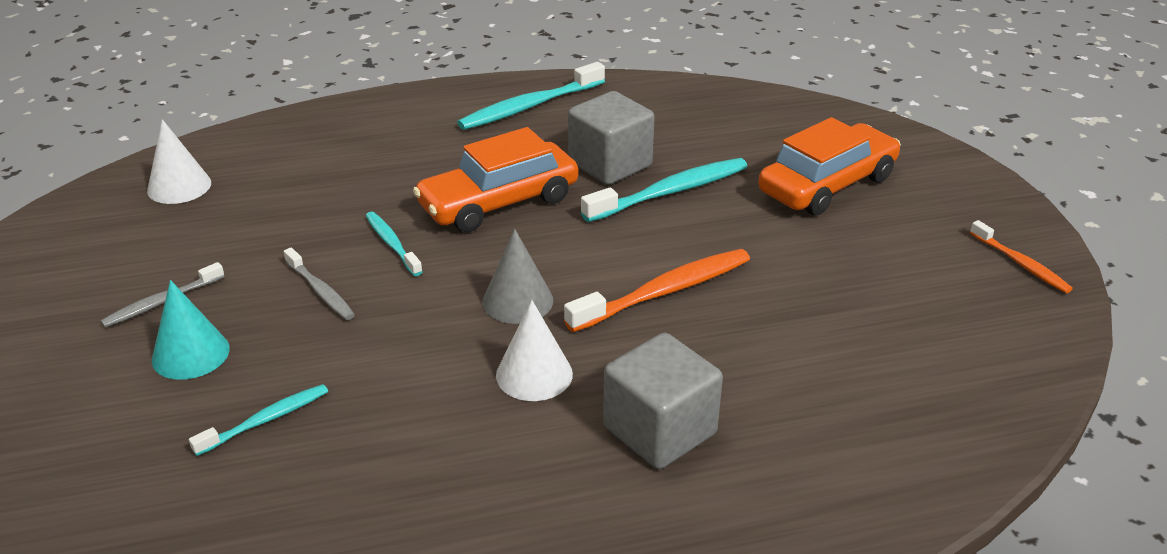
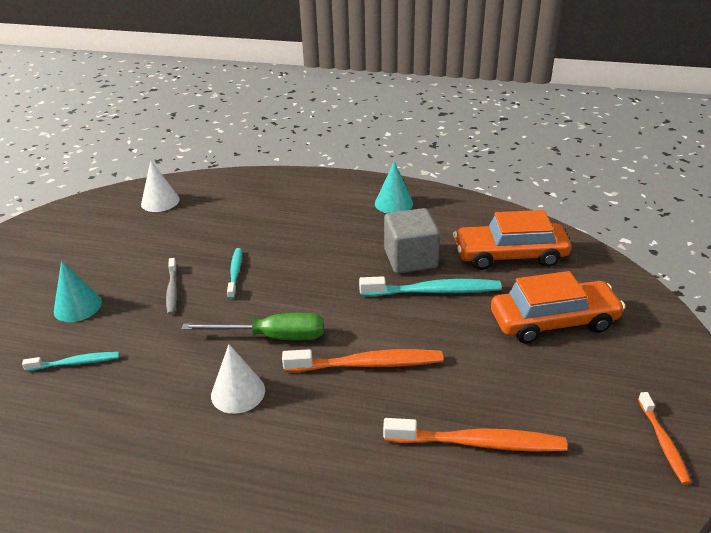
camera: 30 degrees right, 0 degrees up
grey toothbrush [101,262,225,328] -> none
orange car [413,127,578,232] -> orange car moved to [454,210,571,270]
turquoise toothbrush [457,62,605,130] -> turquoise cone [375,161,413,213]
grey cone [482,229,553,324] -> green screwdriver [181,313,324,340]
grey cube [603,333,723,469] -> none
none -> orange toothbrush [383,418,567,452]

